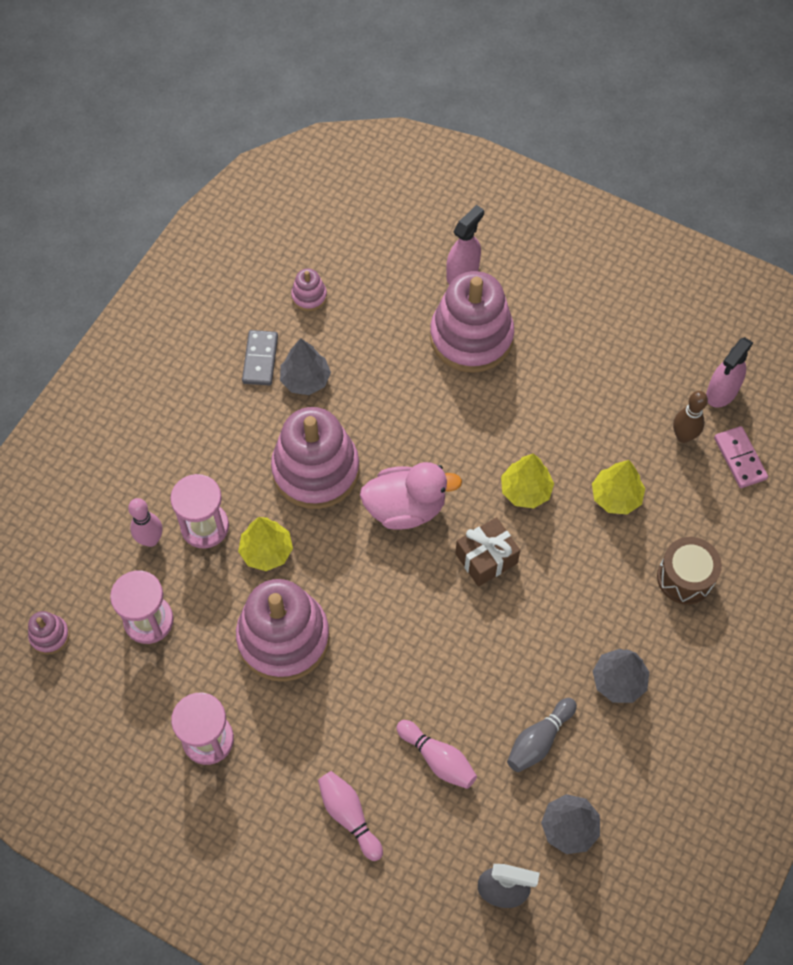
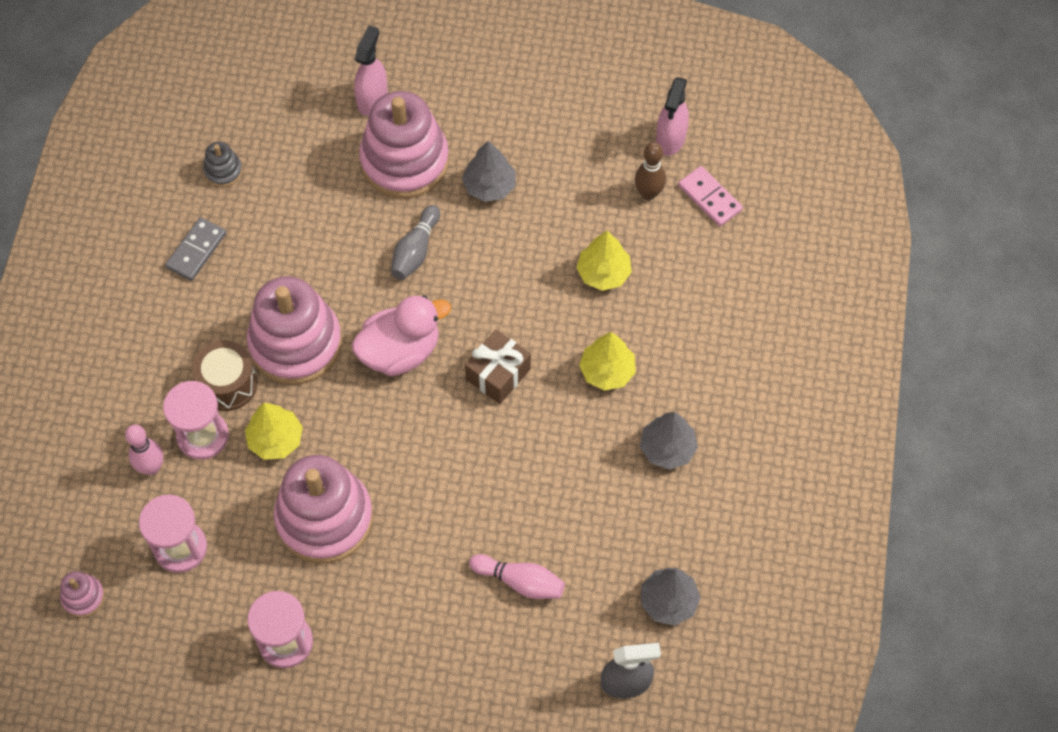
camera: 20 degrees left, 0 degrees up
grey domino [242,330,278,386] -> grey domino turned 45 degrees clockwise [165,217,226,281]
grey tree [280,338,331,395] -> grey tree moved to [462,141,515,202]
pink stacking toy [291,269,327,311] -> grey stacking toy [203,142,242,187]
pink bowling pin [318,771,383,861] -> none
yellow tree [501,454,554,508] -> yellow tree moved to [579,332,636,391]
grey bowling pin [507,698,577,772] -> grey bowling pin moved to [391,205,440,280]
brown drum [657,537,722,604] -> brown drum moved to [192,340,258,411]

